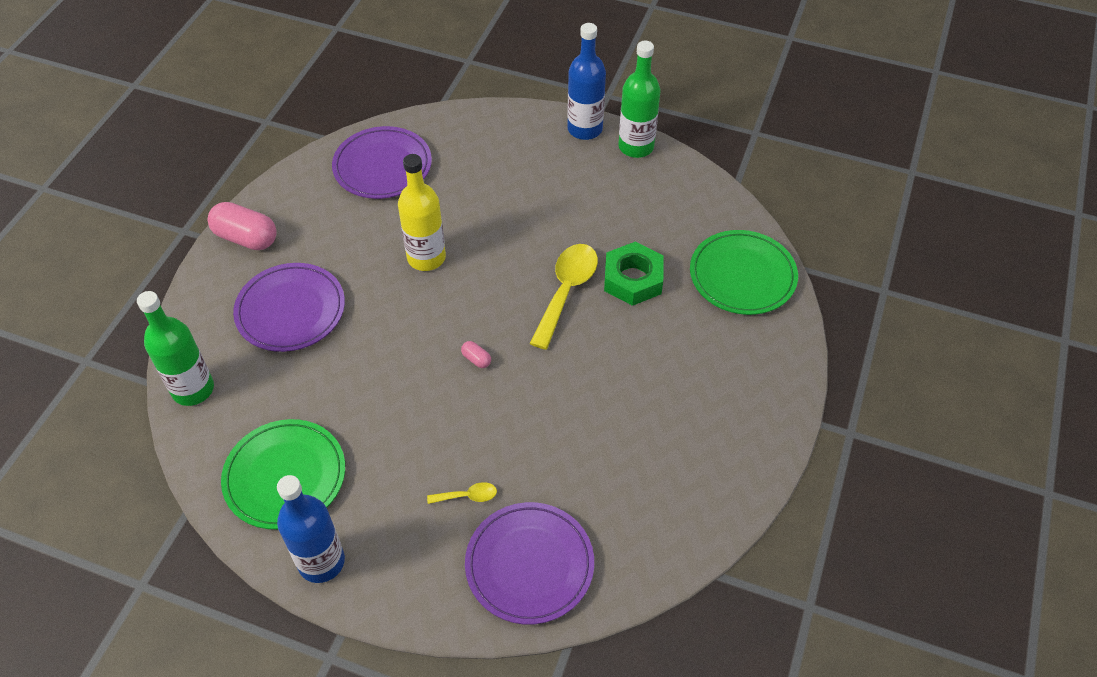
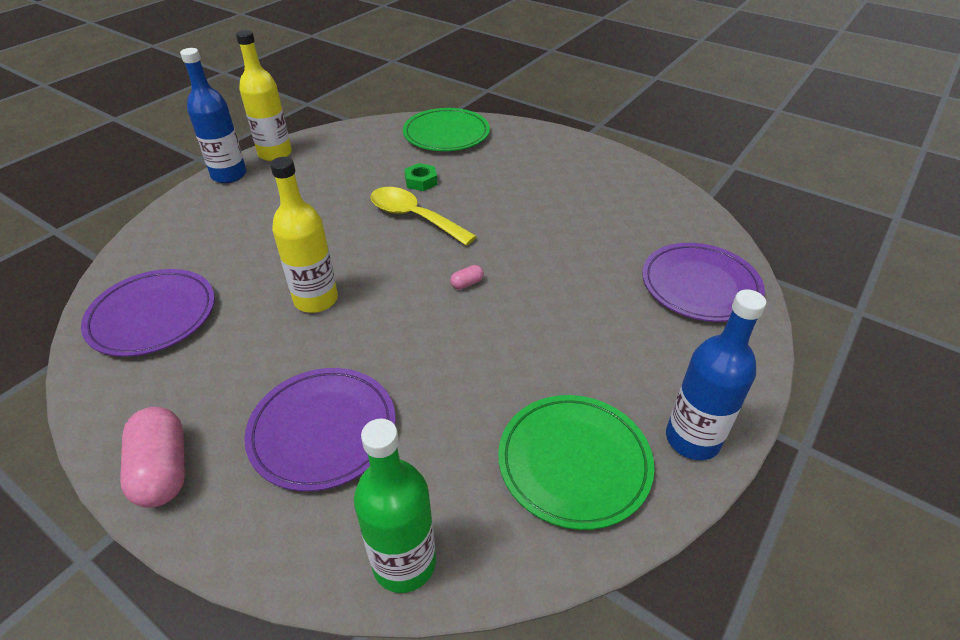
camera: 75 degrees left, 10 degrees down
pink capsule [208,202,277,250] -> pink capsule turned 60 degrees counterclockwise [120,407,185,508]
yellow spoon [427,482,497,504] -> none
green nut [604,242,664,306] -> green nut [404,163,438,191], size x0.60
green bottle [618,41,660,158] -> yellow bottle [236,30,292,161]

